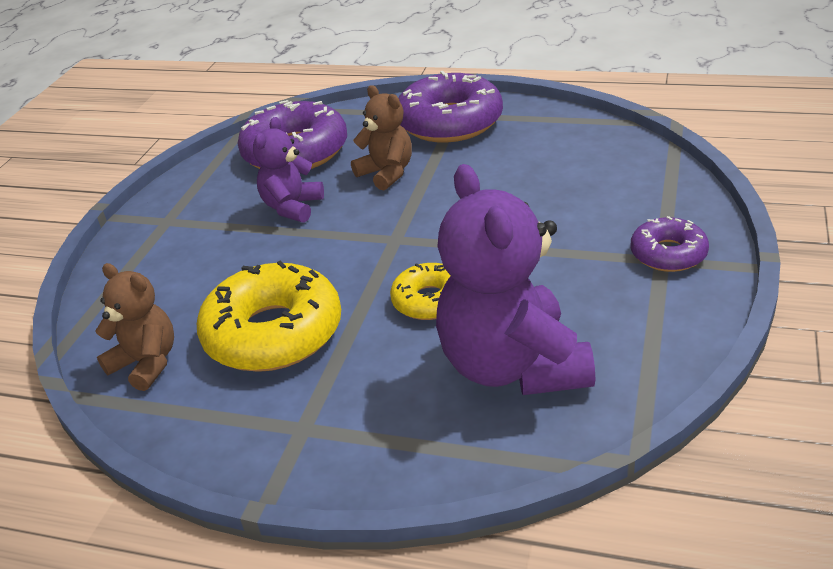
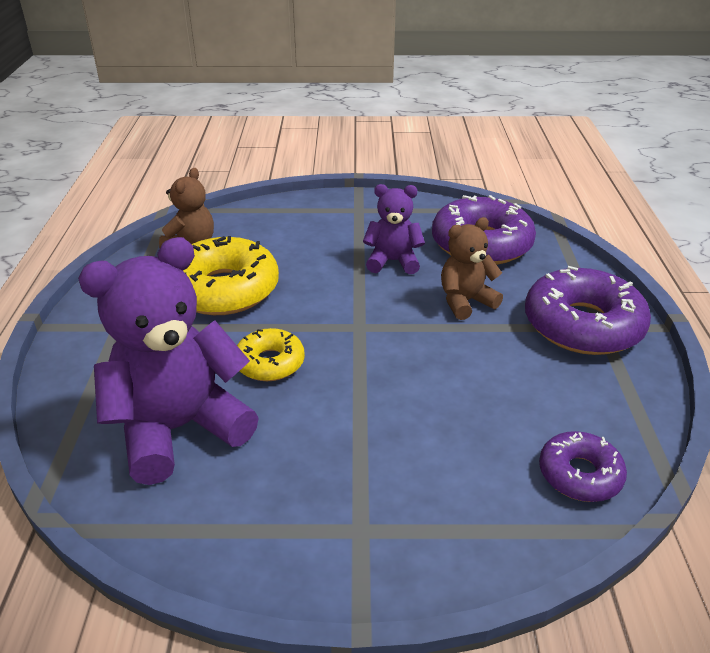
camera: 70 degrees right, 0 degrees up
brown teddy bear [351,85,412,190] -> brown teddy bear turned 150 degrees counterclockwise [441,217,503,320]
purple donut [631,216,709,272] -> purple donut moved to [539,431,627,502]

